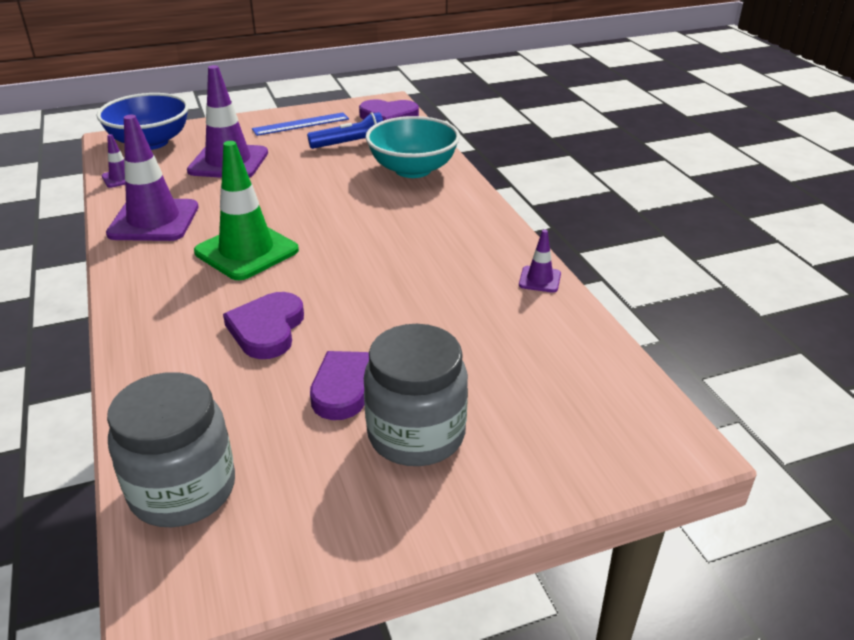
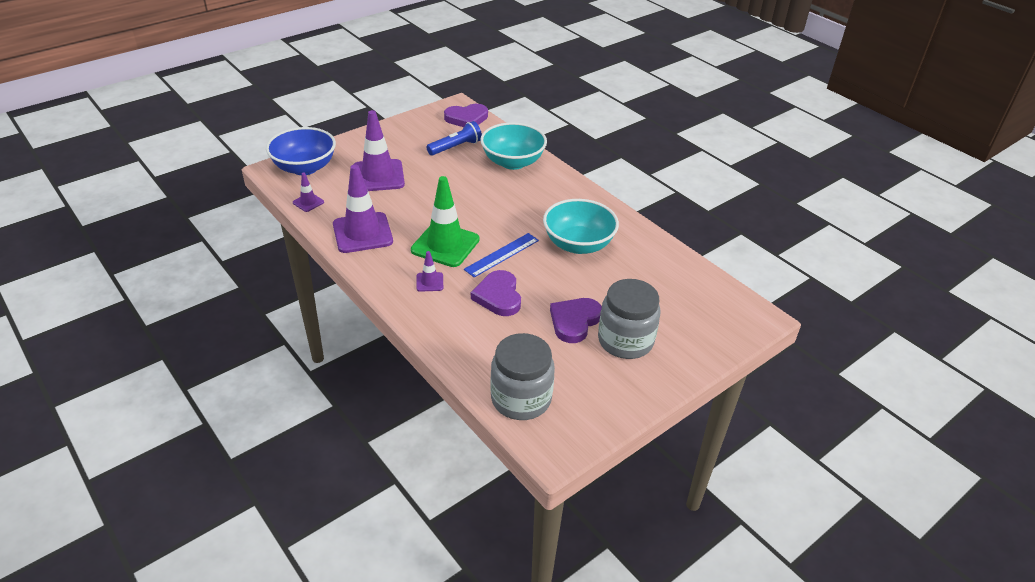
camera: 20 degrees left, 5 degrees up
blue ruler [252,112,349,136] -> blue ruler moved to [464,233,539,278]
purple traffic cone [519,229,561,293] -> purple traffic cone moved to [416,251,443,292]
none -> turquoise bowl [543,199,619,254]

